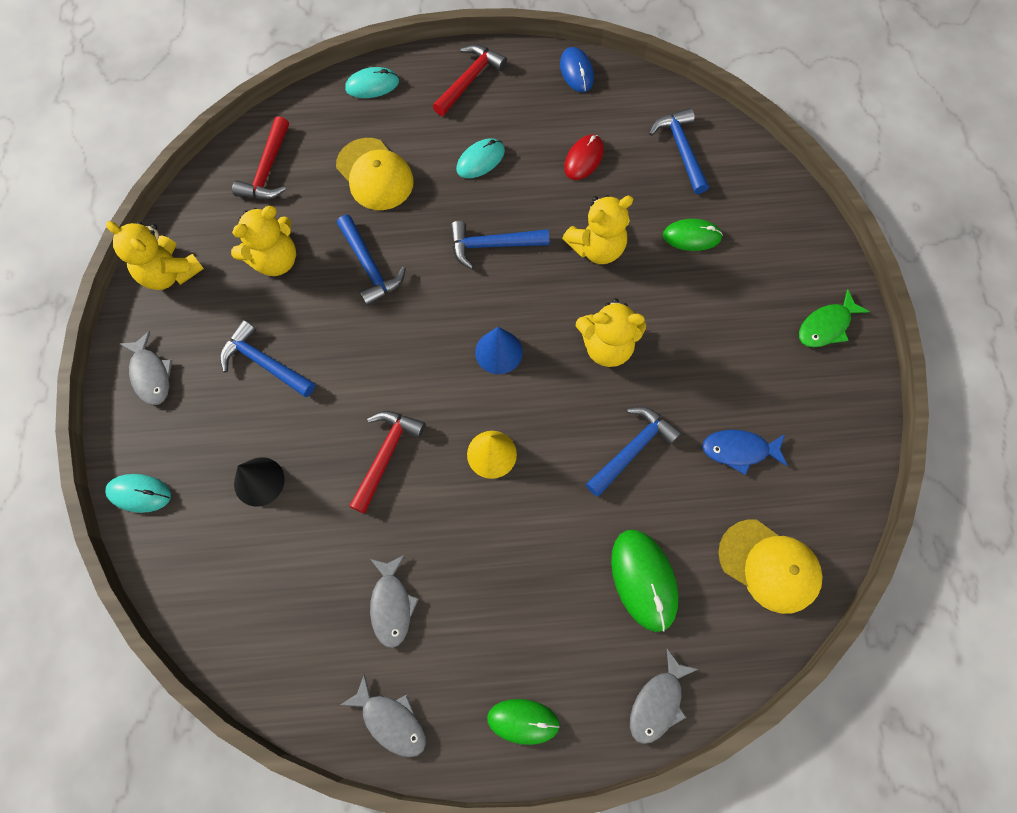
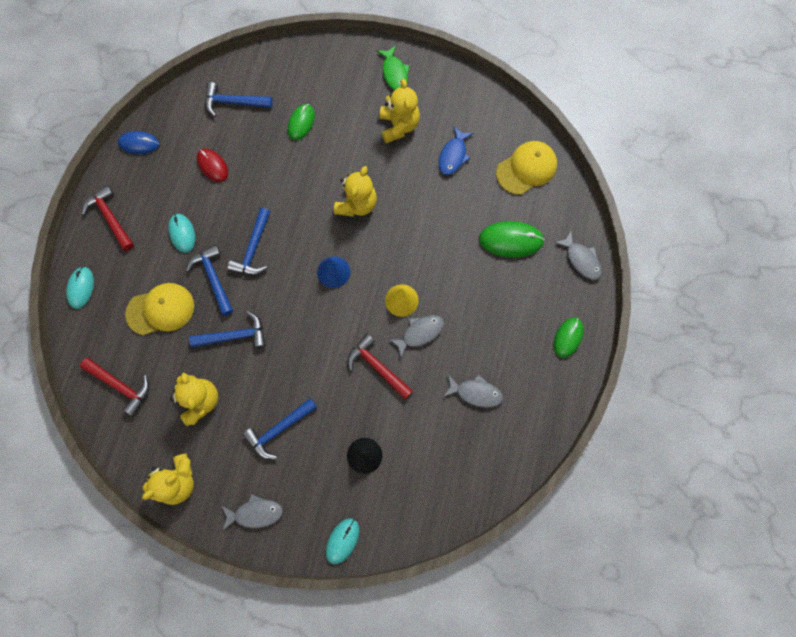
camera: 70 degrees left, 5 degrees up
grey fish [340,674,426,757] -> grey fish moved to [388,315,444,358]
yellow teddy bear [562,195,633,264] -> yellow teddy bear moved to [380,79,420,143]
blue hammer [586,406,681,497] -> blue hammer moved to [186,245,233,316]

